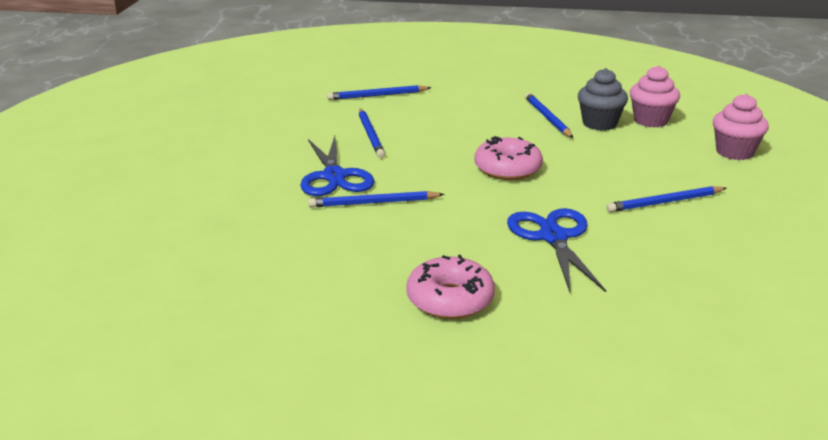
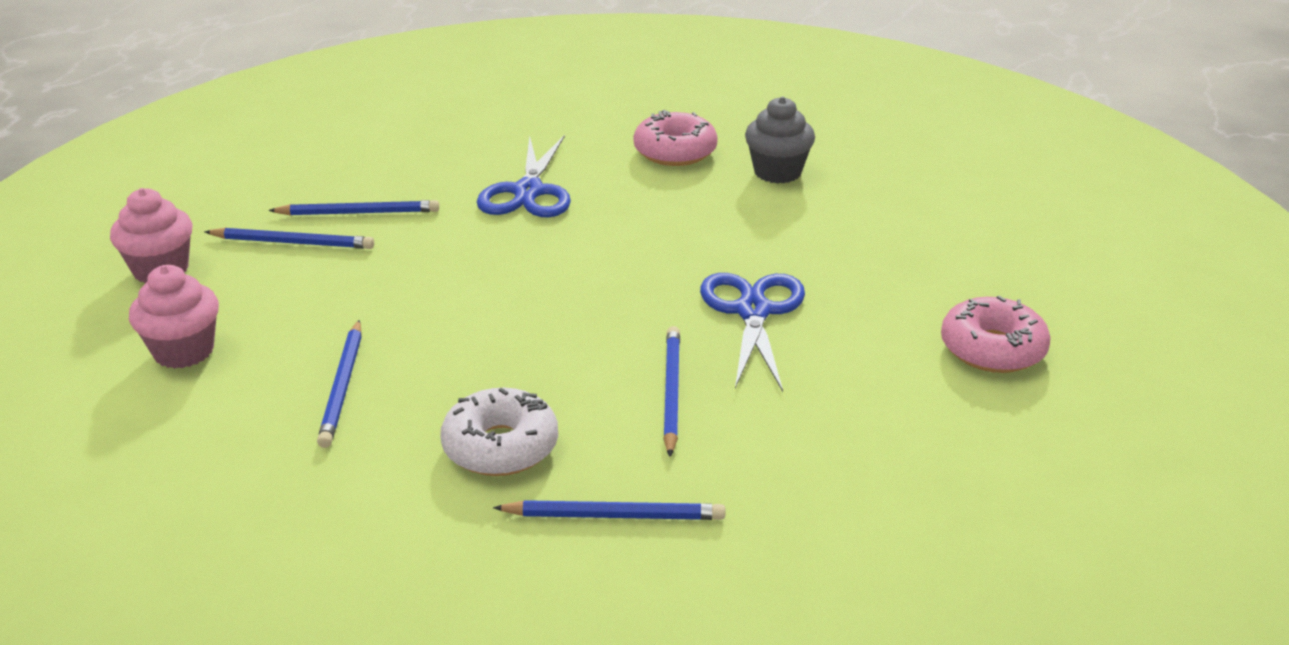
camera: 165 degrees left, 5 degrees up
blue pencil [308,191,445,208] -> blue pencil moved to [205,227,374,249]
pink donut [474,136,543,180] -> pink donut moved to [941,296,1051,373]
grey cupcake [578,68,628,131] -> grey cupcake moved to [745,97,815,184]
none -> white donut [440,388,558,476]

